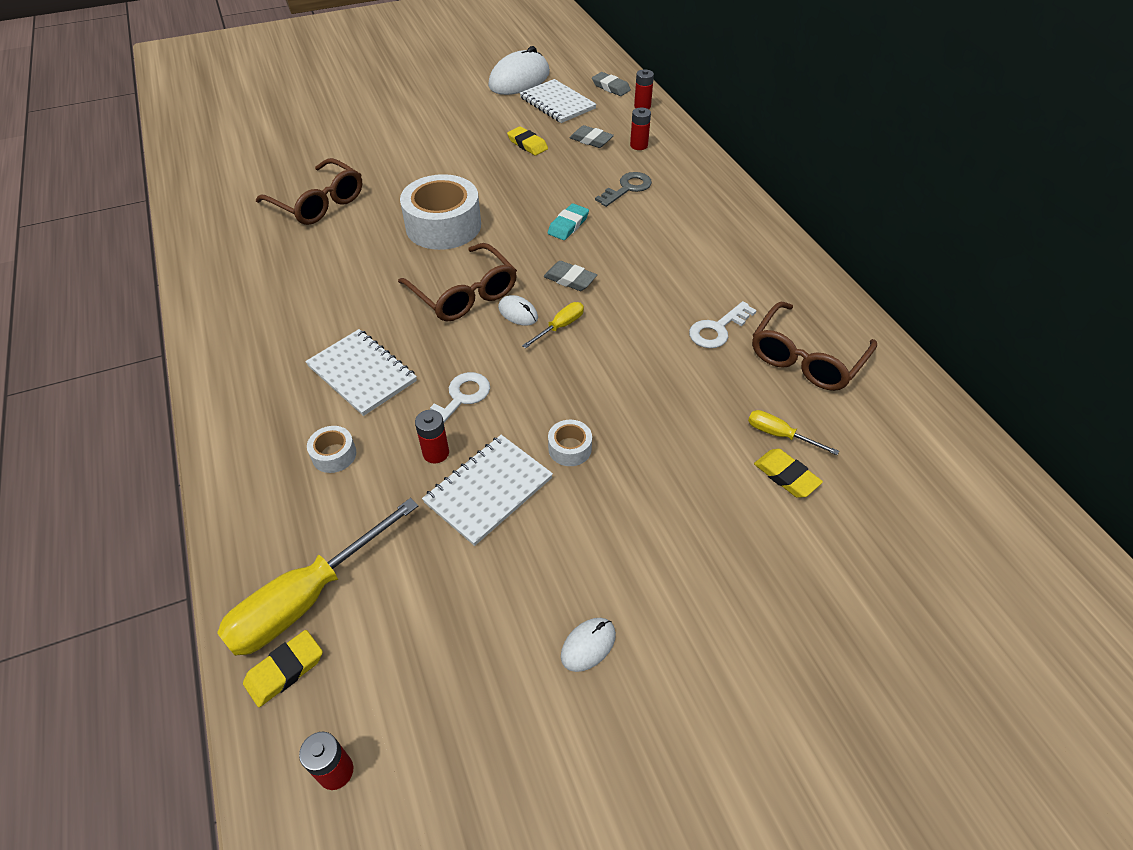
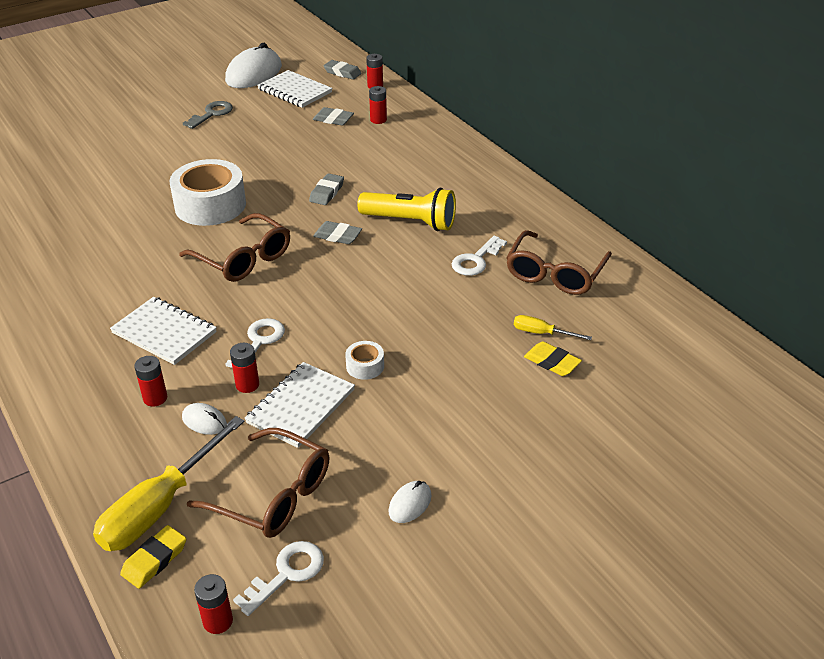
camera: 10 degrees left, 10 degrees down
brown glasses [256,158,362,225] -> brown glasses moved to [187,428,329,538]
white tape [307,426,356,473] -> red battery [134,356,167,406]
white mouse [498,295,538,326] -> white mouse moved to [182,403,227,435]
yellow eraser [507,126,548,155] -> none
yellow screwdriver [522,302,584,348] -> none
turquoise eraser [548,203,589,240] -> grey eraser [309,173,344,205]
grey key [595,172,652,207] -> grey key moved to [183,101,233,129]
none -> white key [233,541,324,616]
none -> yellow flashlight [357,188,456,231]

